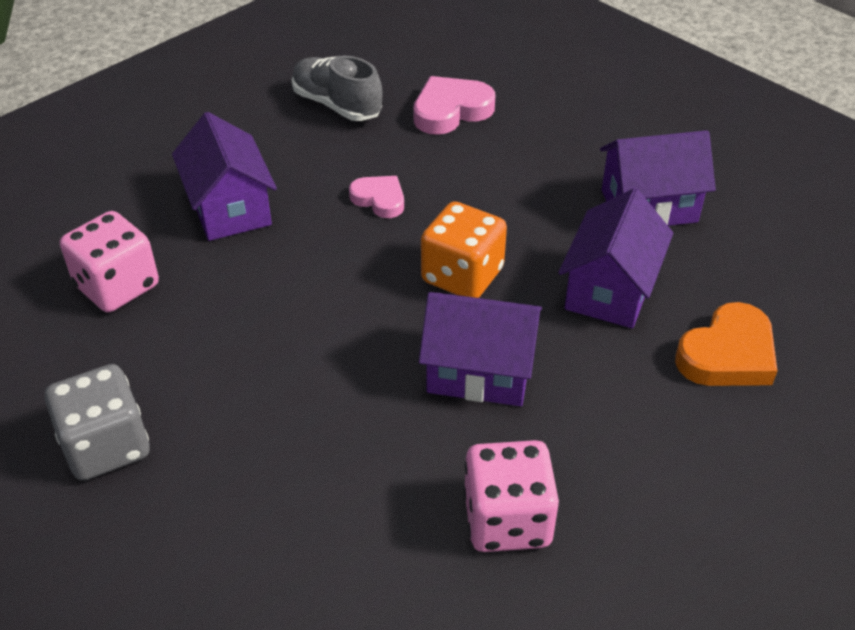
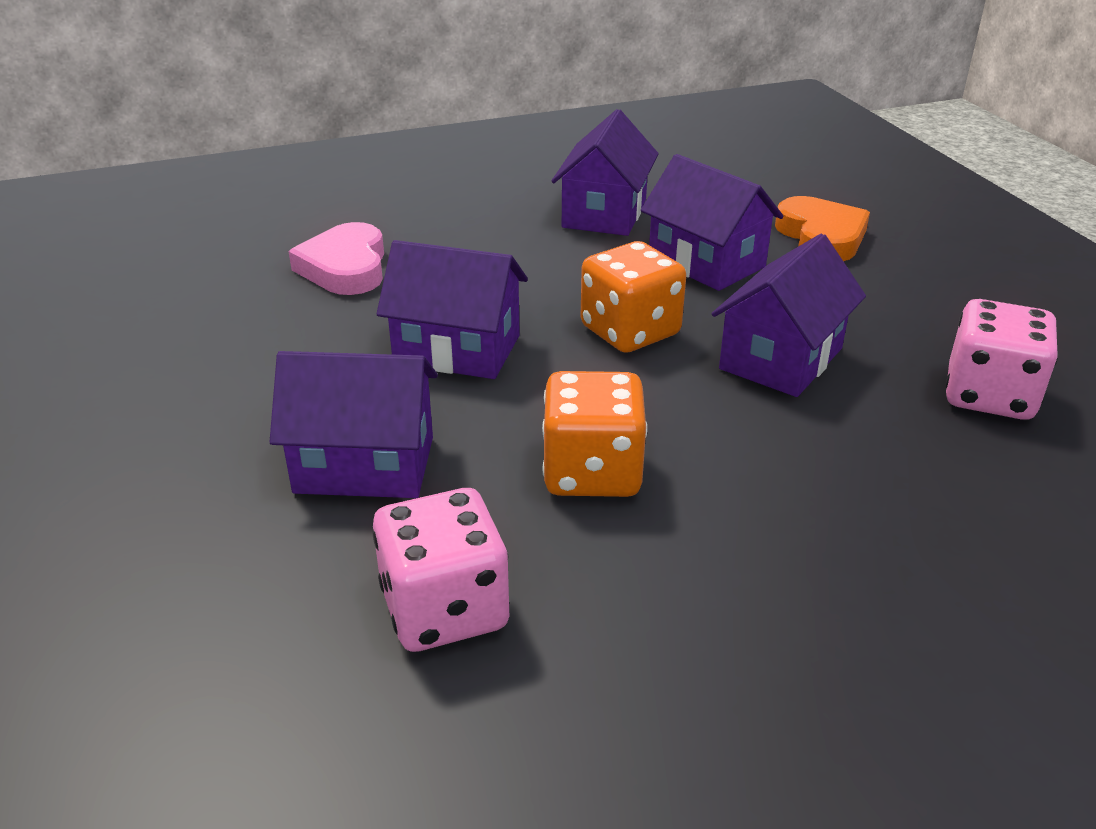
camera: 65 degrees left, 10 degrees down
grey dice [45,364,149,481] -> none
grey shoe [292,56,382,121] -> none
pink heart [349,176,404,218] -> purple house [377,240,528,379]
none -> orange dice [542,371,647,497]

